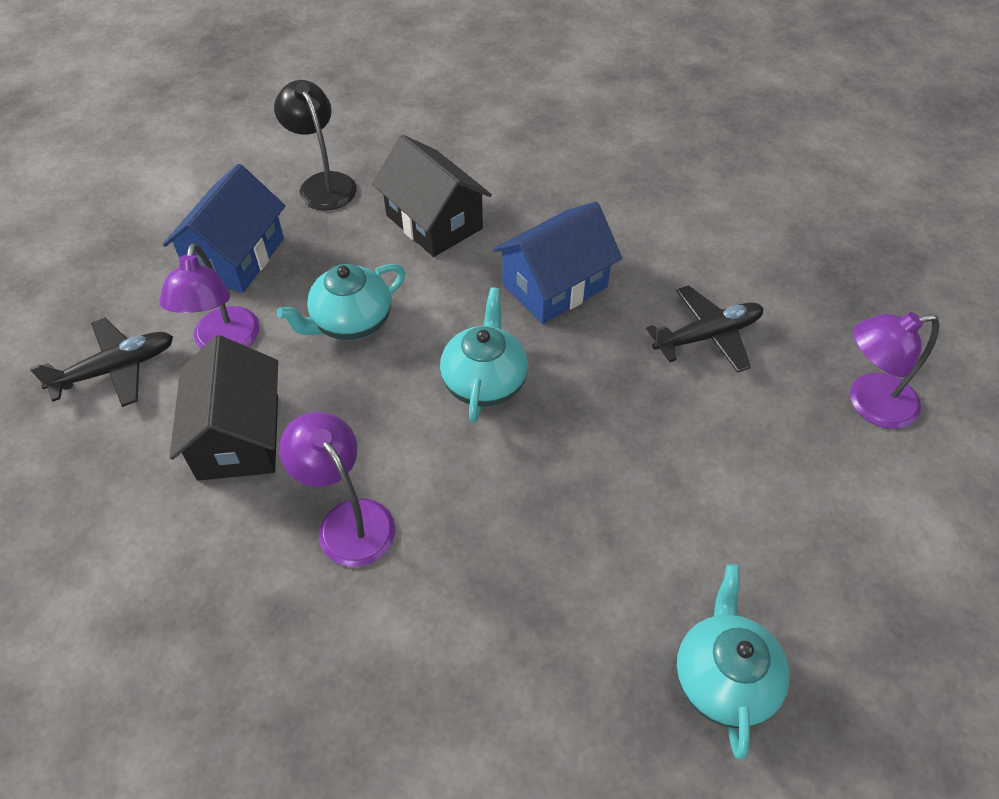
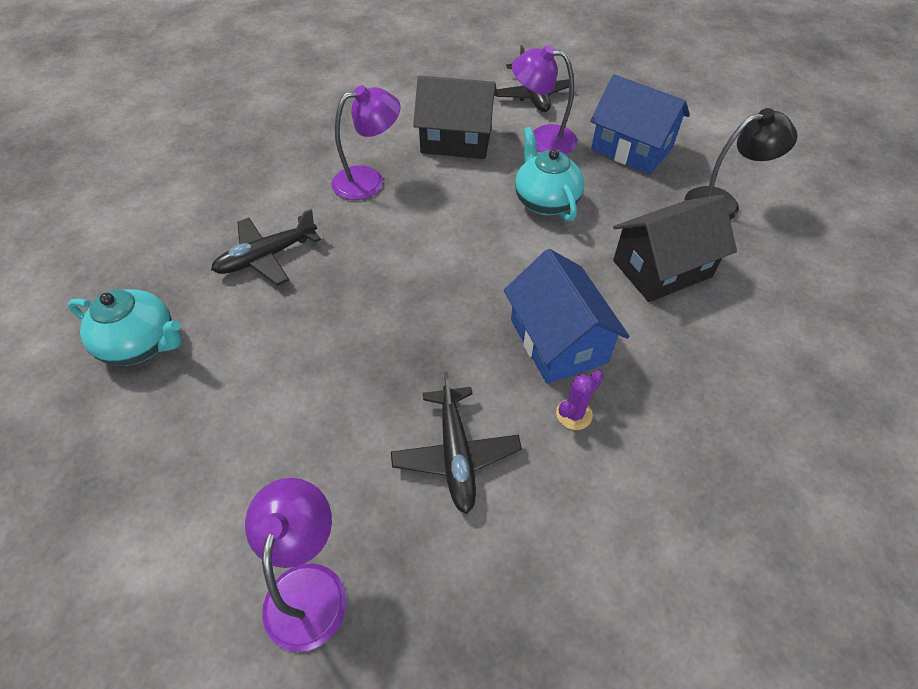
camera: 105 degrees right, 0 degrees up
turquoise teapot [440,287,528,423] -> none
none -> black plane [211,209,321,286]
none -> purple cactus [556,371,603,430]

